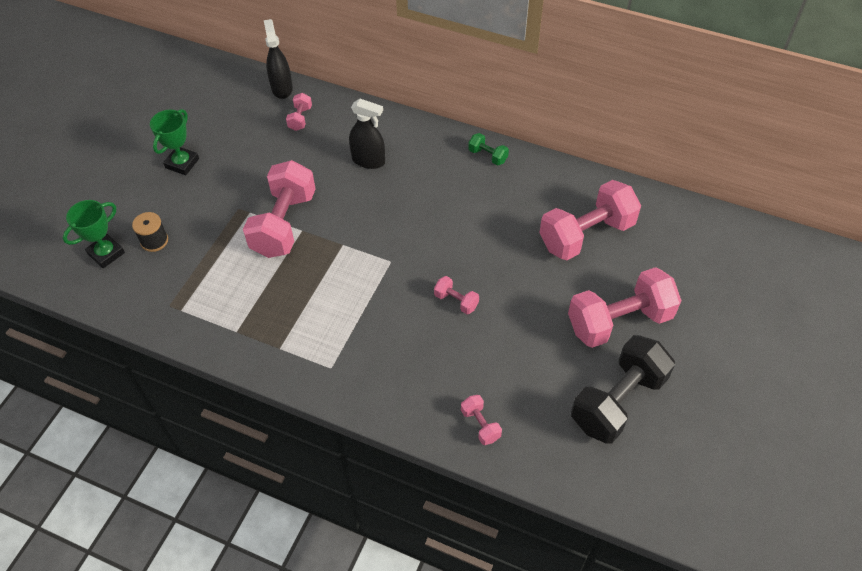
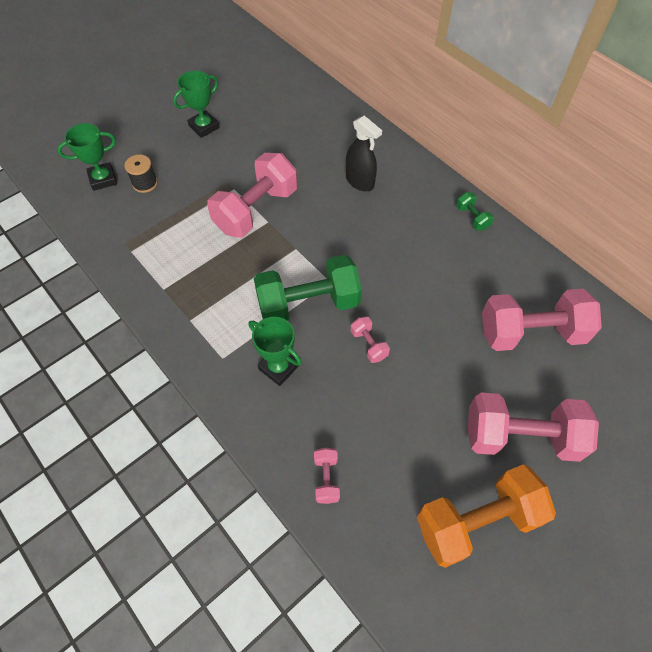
camera: 25 degrees right, 5 degrees up
black spray bottle [264,19,293,99] -> none
pink dumbbell [286,93,312,131] -> none
black dumbbell [571,335,675,444] -> orange dumbbell [417,464,556,568]
none -> green trophy [248,317,302,386]
none -> green dumbbell [254,255,362,320]

